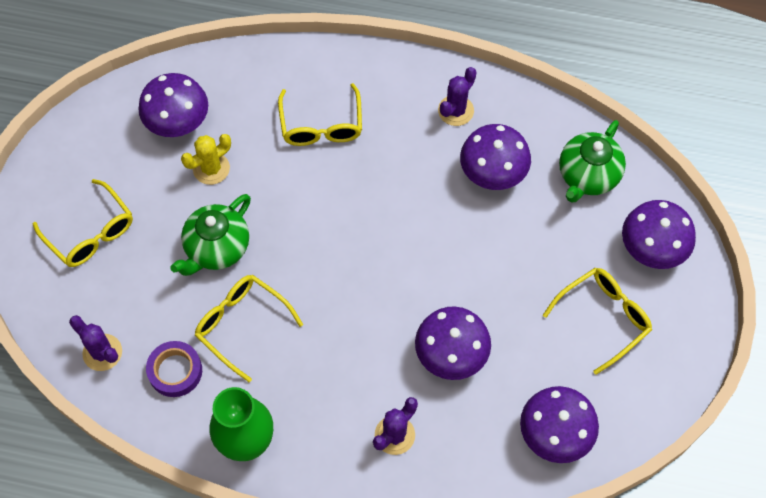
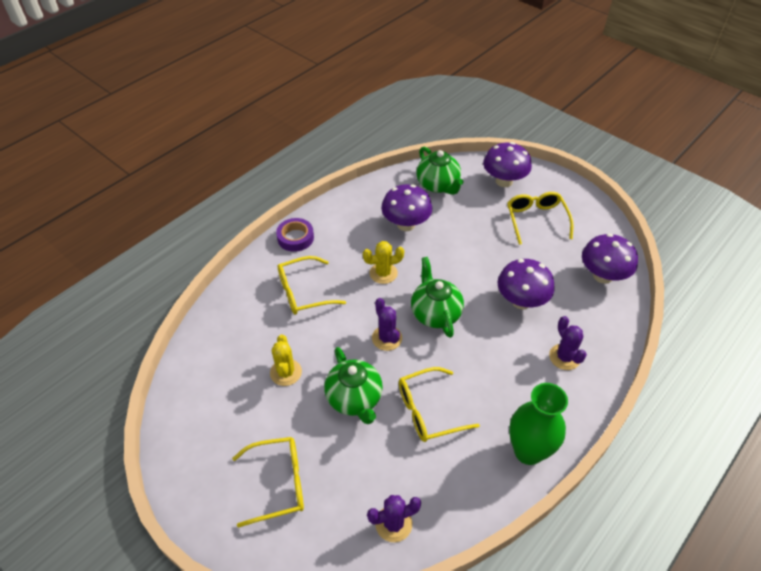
camera: 60 degrees left, 15 degrees down
purple mushroom [138,73,208,137] -> none
purple tape [146,341,202,397] -> purple tape moved to [276,218,314,252]
yellow glasses [278,83,362,146] -> yellow glasses turned 135 degrees clockwise [278,256,346,315]
purple cactus [438,67,477,126] -> purple cactus moved to [372,298,402,351]
none -> yellow cactus [363,241,404,284]
none -> green teapot [411,257,464,338]

